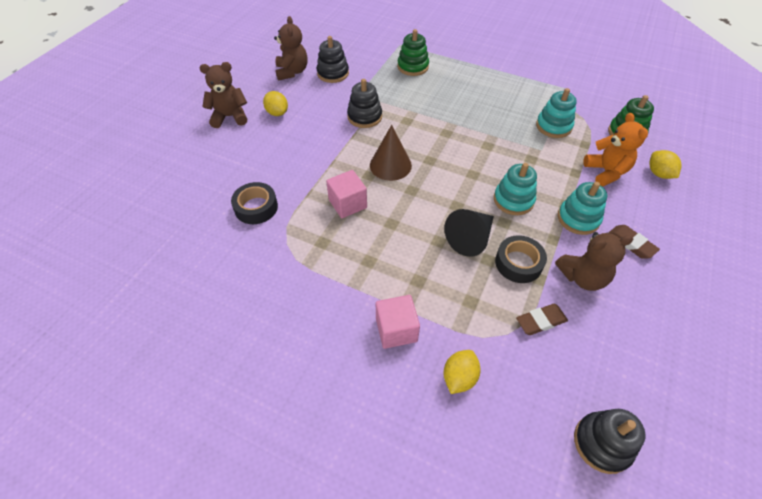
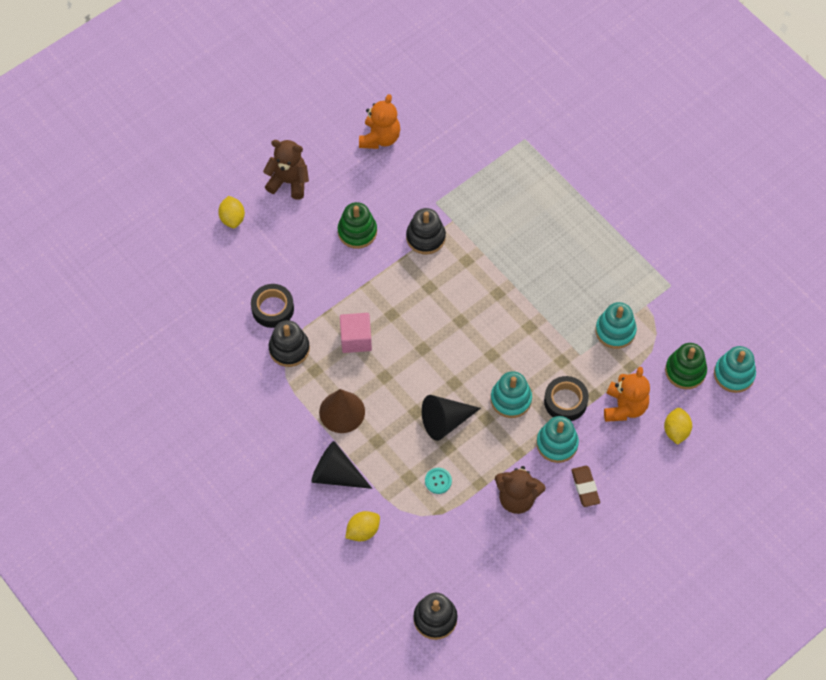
camera: 25 degrees right, 10 degrees up
yellow lemon [263,91,288,116] -> yellow lemon moved to [218,196,245,228]
brown teddy bear [274,16,308,81] -> orange teddy bear [359,94,400,149]
black stacking toy [317,36,349,83] -> black stacking toy moved to [269,320,310,367]
brown cone [370,125,412,181] -> brown cone moved to [319,389,365,433]
pink cube [376,295,420,349] -> black cone [311,441,372,489]
green stacking toy [397,29,429,76] -> green stacking toy moved to [338,202,377,249]
black tape [495,235,547,283] -> black tape moved to [544,376,589,421]
brown eraser [516,304,568,335] -> none
none -> turquoise button [425,468,452,494]
none -> turquoise stacking toy [714,346,756,393]

